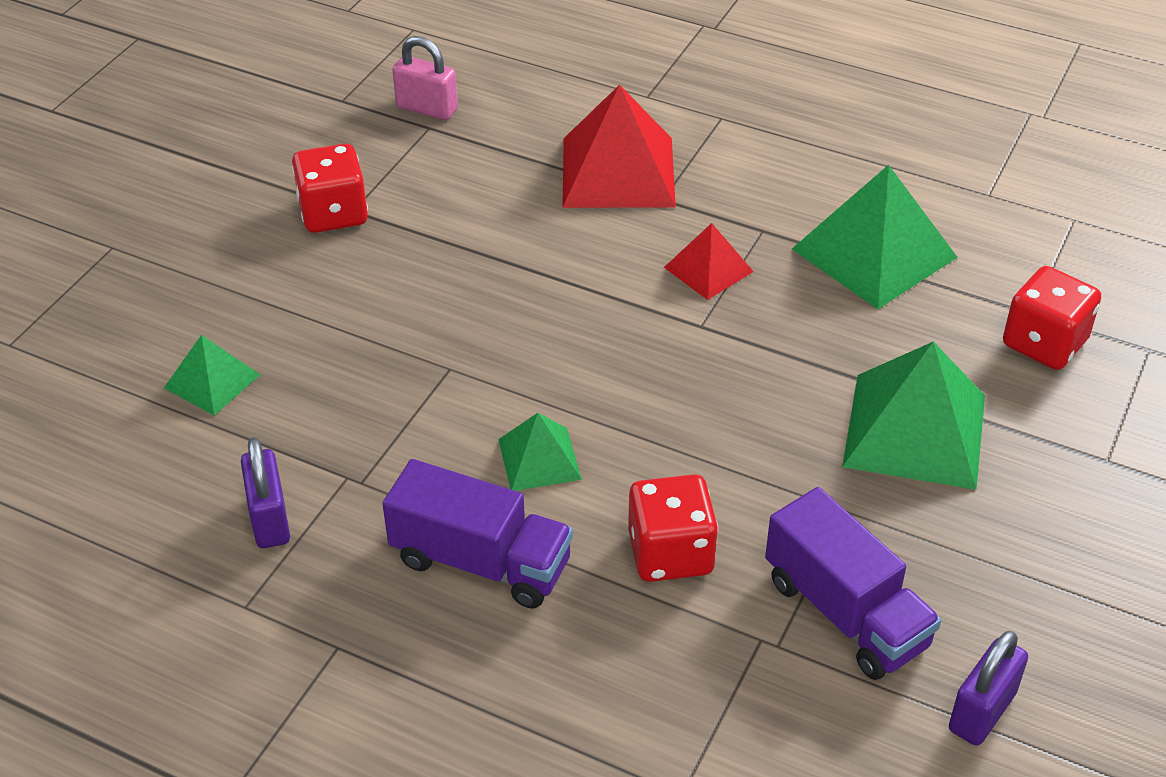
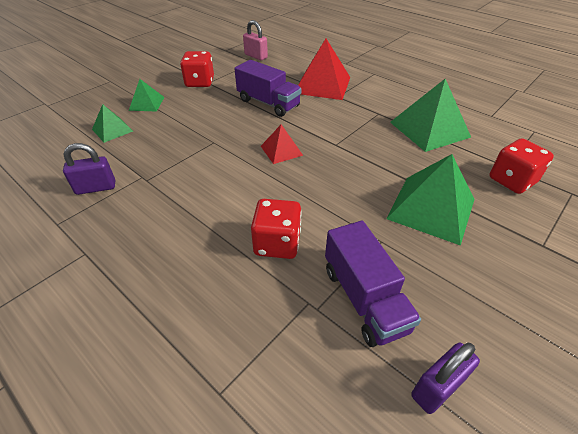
camera: 15 degrees right, 0 degrees up
purple padlock [241,437,290,548] -> purple padlock turned 75 degrees clockwise [63,143,115,195]
purple truck [382,459,573,609] -> purple truck moved to [234,60,301,117]
green pyramid [498,413,582,491] -> green pyramid moved to [129,79,164,111]
red pyramid [664,223,754,300] -> red pyramid moved to [261,124,303,164]

